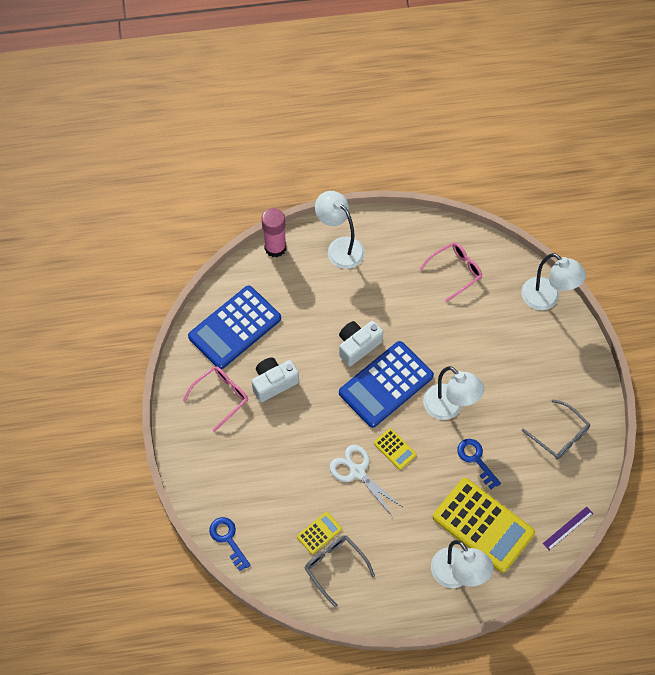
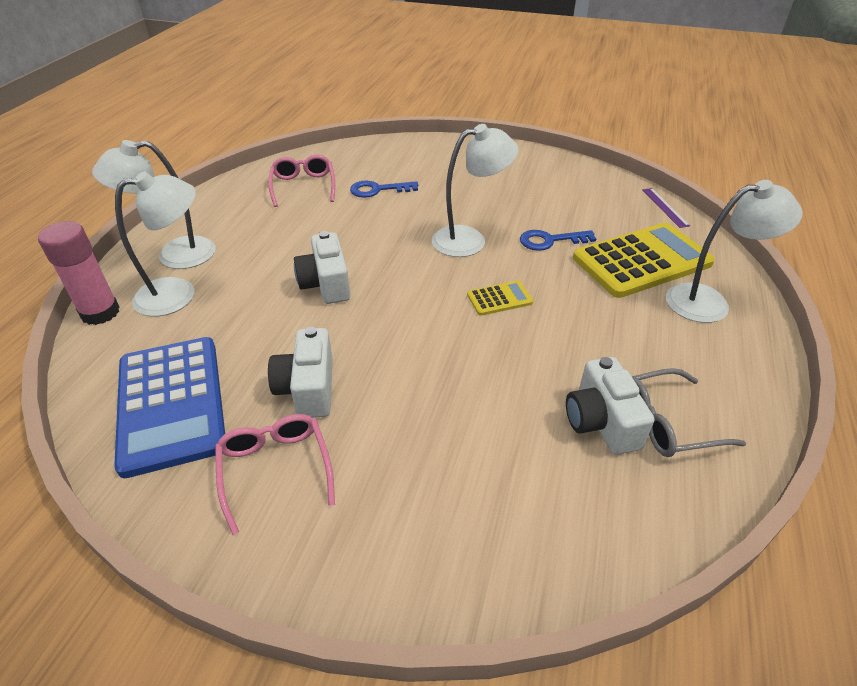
camera: 65 degrees left, 20 degrees down
blue key [209,517,251,571] -> blue key moved to [350,181,418,198]
yellow calculator [297,512,342,554] -> white camera [566,357,654,455]
white scissors [329,445,402,517] -> none
blue calculator [339,341,434,428] -> none
white lamp [521,253,586,310] -> white lamp moved to [115,172,196,316]
grey glasses [522,400,590,459] -> none

